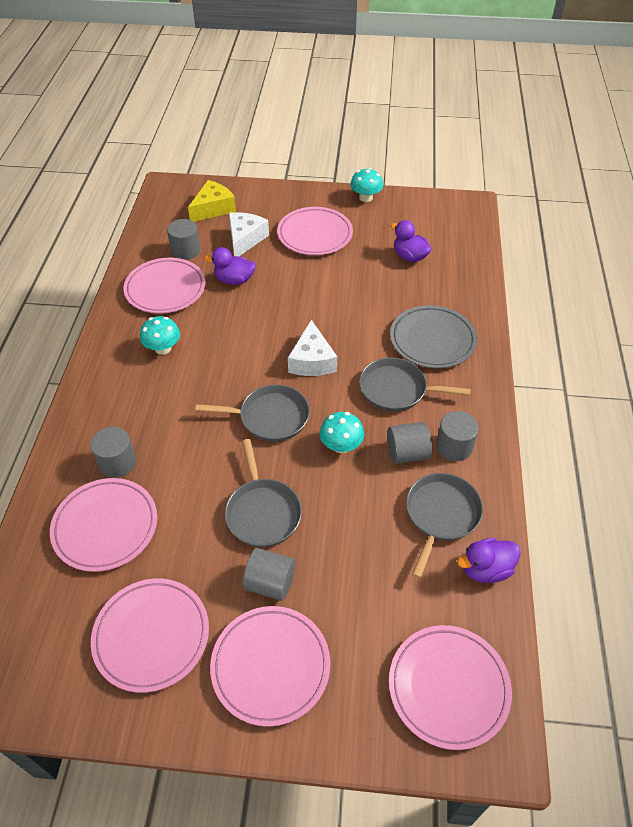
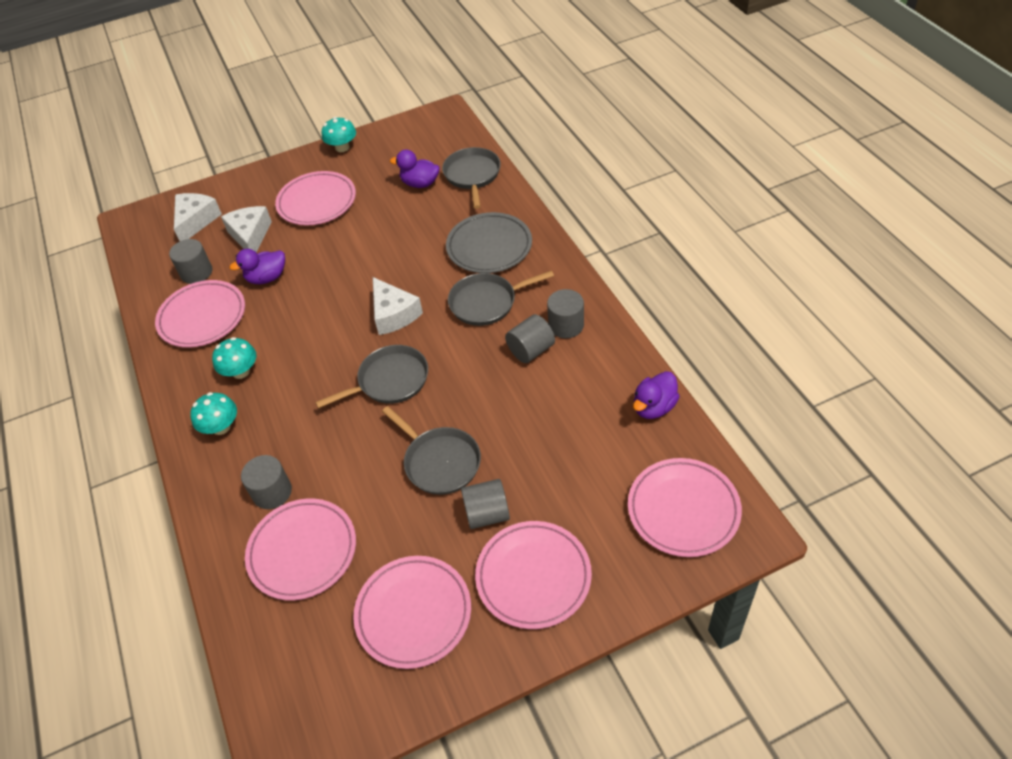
camera: 25 degrees left, 0 degrees up
yellow cheese [188,180,236,222] -> white cheese [174,193,222,241]
turquoise mushroom [320,412,364,453] -> turquoise mushroom moved to [190,392,237,435]
grey pan [406,473,483,578] -> grey pan moved to [442,147,501,209]

